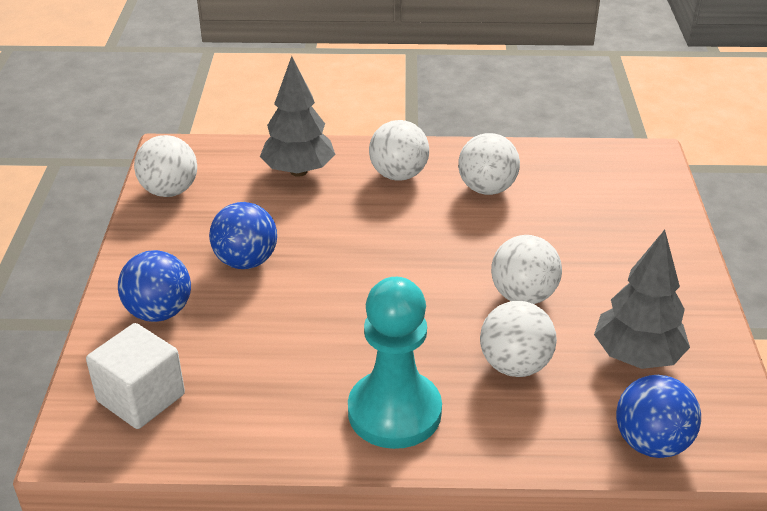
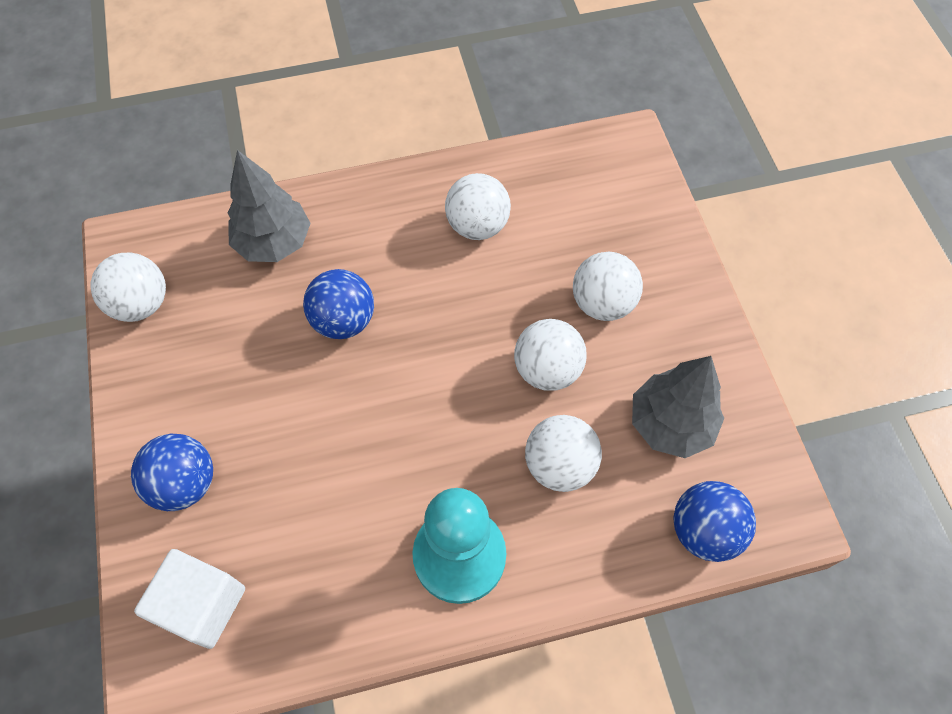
camera: 15 degrees left, 25 degrees up
blue ball [209,202,277,269] -> blue ball moved to [303,269,374,339]
white ball [369,120,429,181] -> white ball moved to [573,252,643,321]

